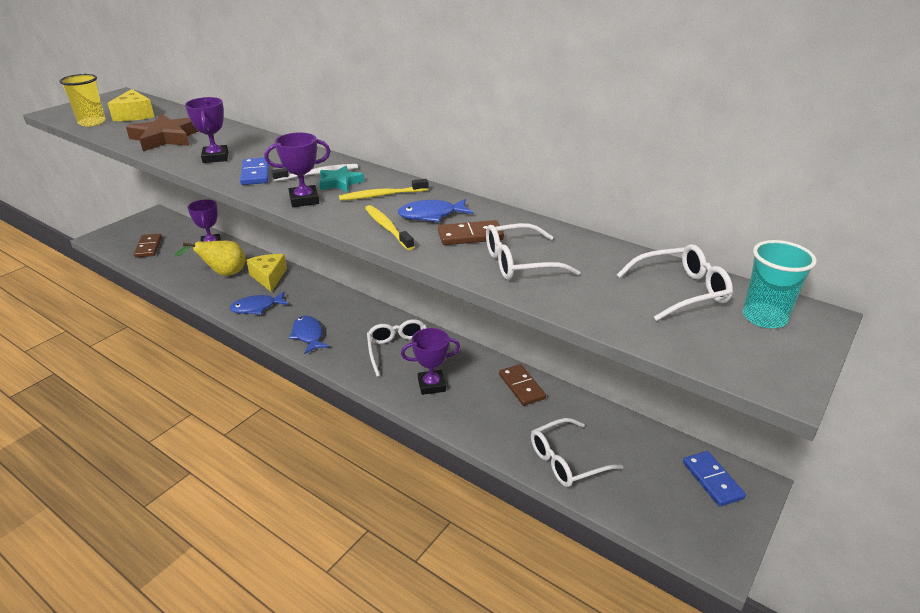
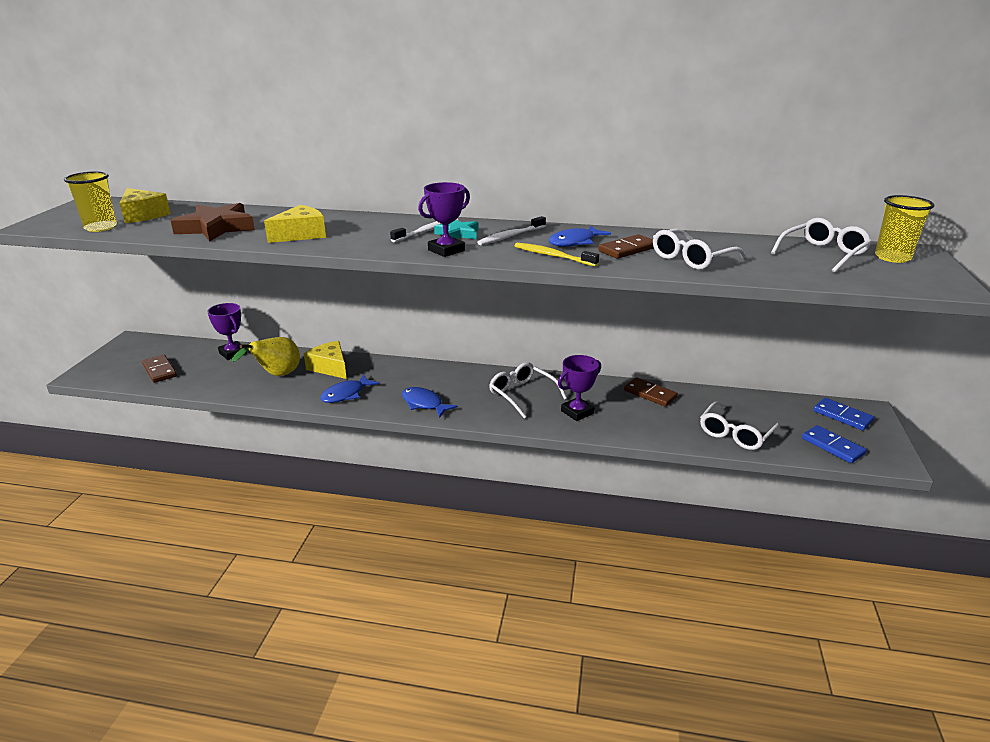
camera: 25 degrees left, 5 degrees down
purple trophy [185,97,228,163] -> yellow cheese [264,205,326,243]
blue domino [240,157,269,185] -> blue domino moved to [802,425,867,463]
yellow toothbrush [339,179,429,201] -> white toothbrush [477,216,546,245]
turquoise cup [743,240,817,328] -> yellow cup [875,195,934,263]

